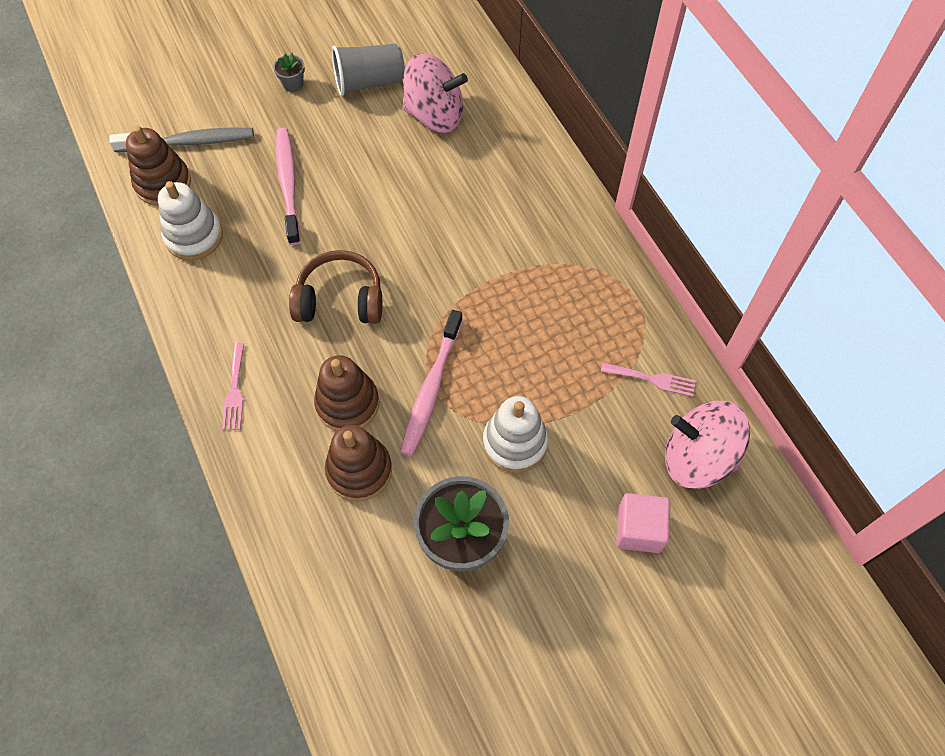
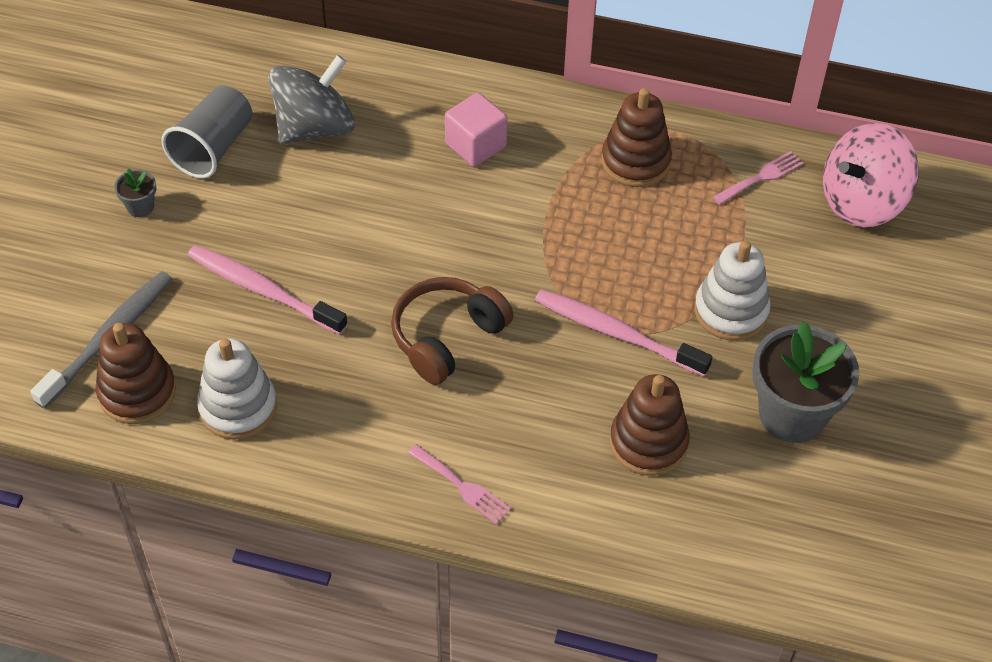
camera: 50 degrees left, 10 degrees down
brown stacking toy [314,355,379,431] -> brown stacking toy moved to [601,88,672,187]
pink toothbrush [400,310,463,456] -> pink toothbrush turned 150 degrees clockwise [535,289,712,376]
pink spinning top [402,53,468,133] -> grey spinning top [268,55,355,144]
pink cube [616,493,670,553] -> pink cube moved to [445,93,508,167]

